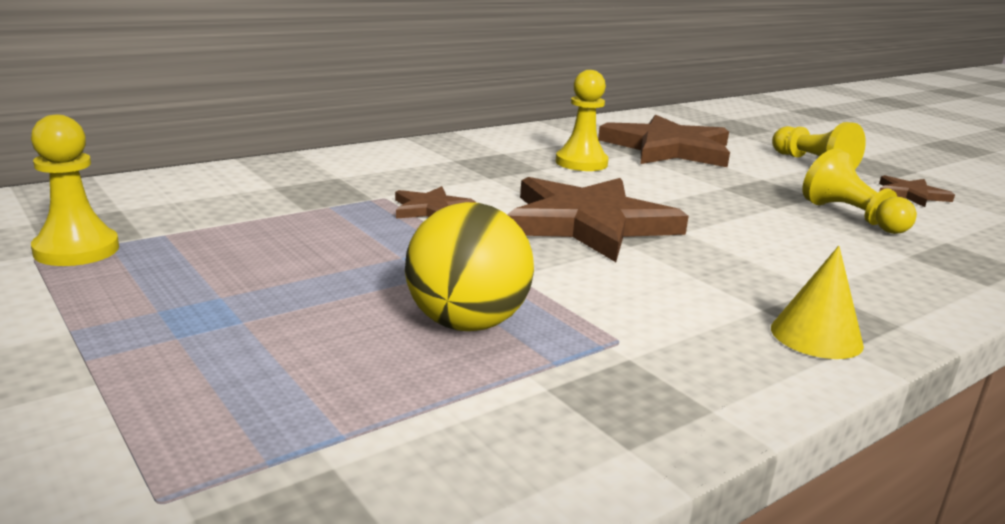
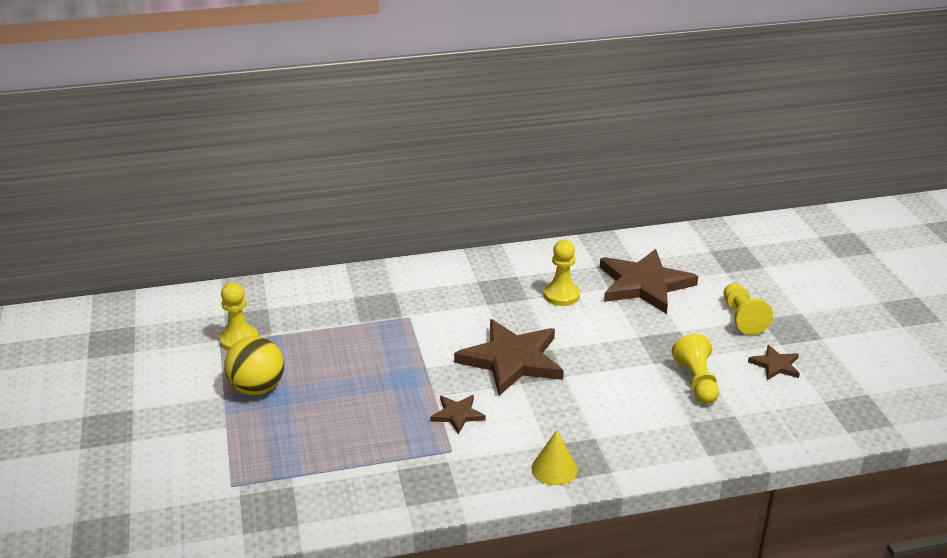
camera: 25 degrees right, 10 degrees up
brown star [395,186,476,219] -> brown star moved to [430,395,486,434]
yellow ball [405,202,534,331] -> yellow ball moved to [224,336,284,395]

